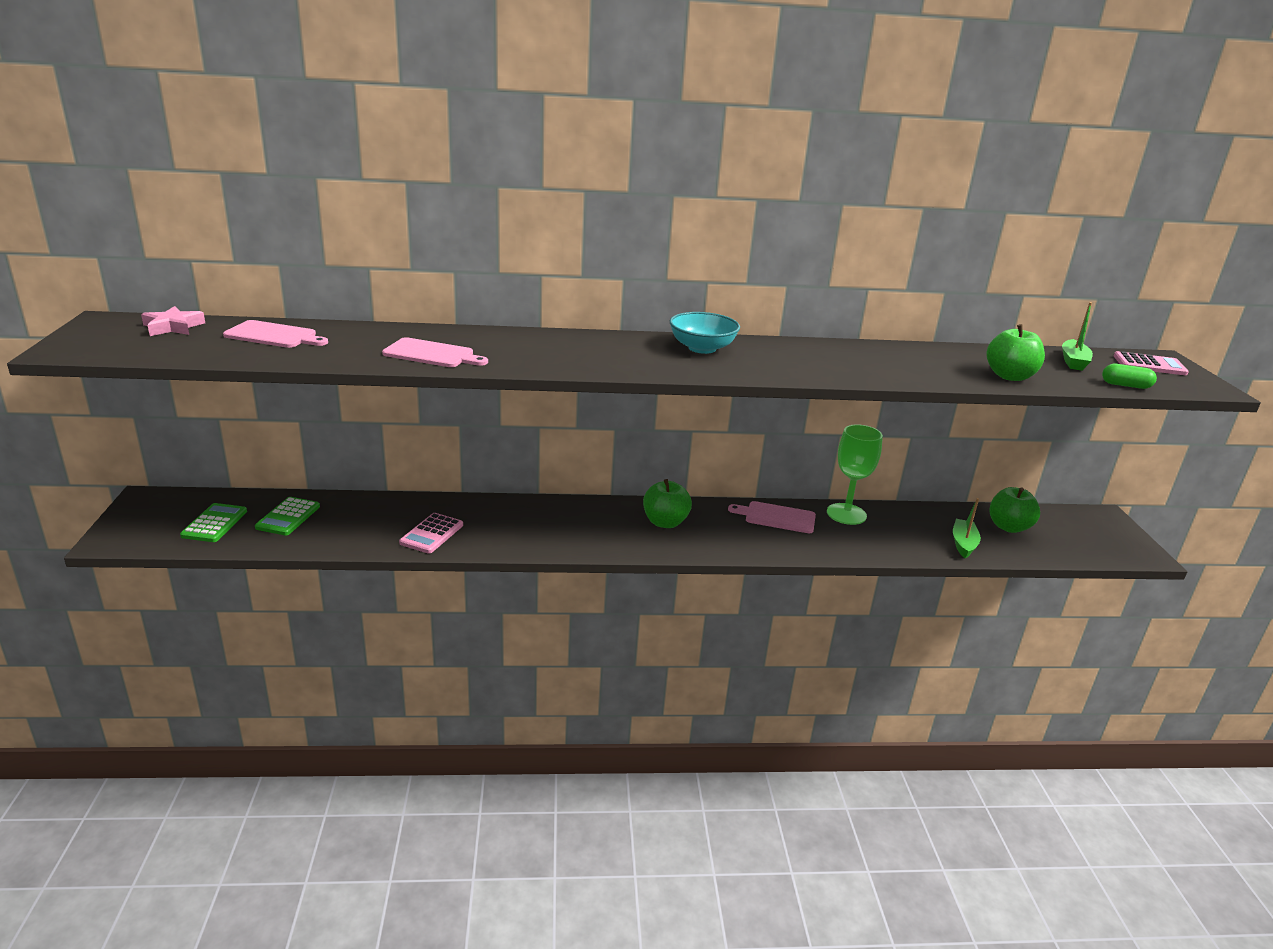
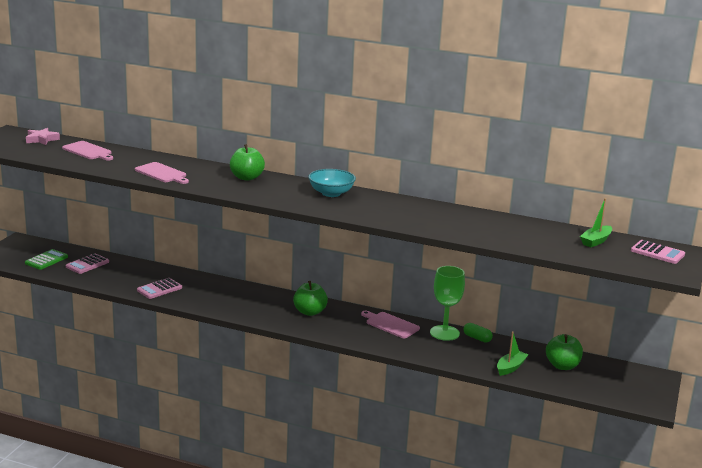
camera: 25 degrees right, 5 degrees down
green calculator [255,497,320,536] -> pink calculator [66,253,109,274]
green apple [987,324,1045,381] -> green apple moved to [230,144,265,181]
green capsule [1102,364,1157,389] -> green capsule moved to [463,323,493,343]

